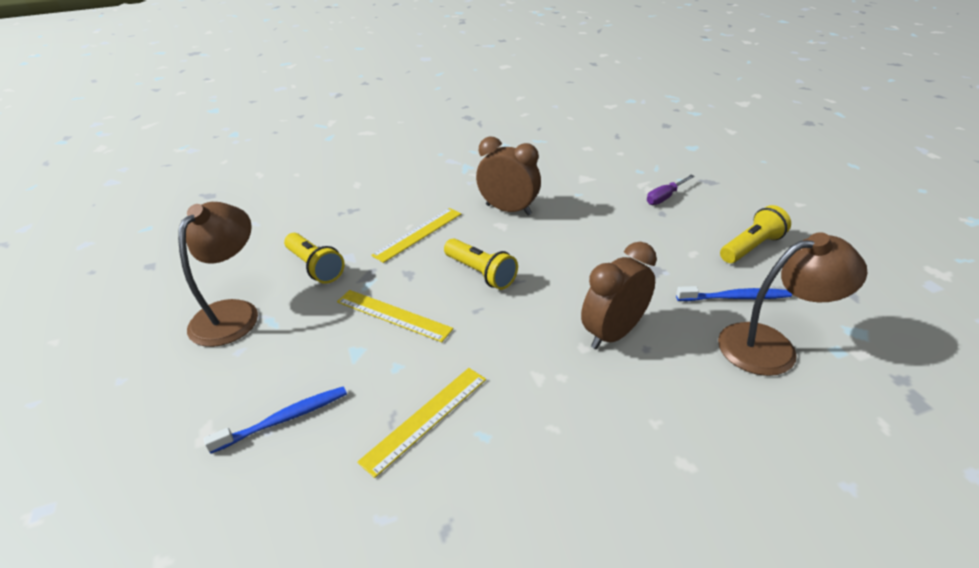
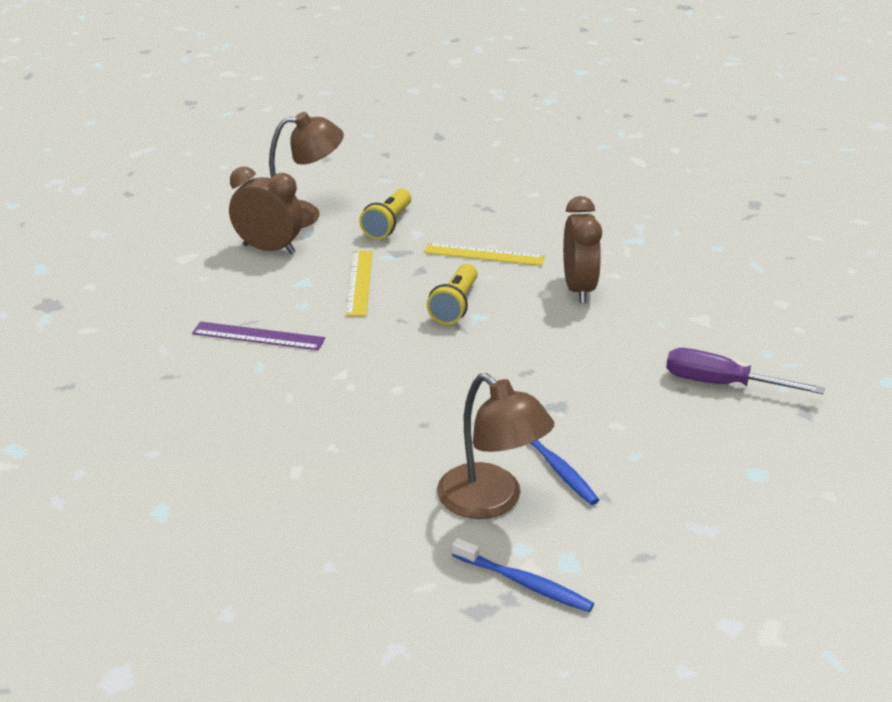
camera: 60 degrees right, 5 degrees down
blue toothbrush [203,386,347,454] -> blue toothbrush moved to [452,538,594,612]
yellow ruler [357,368,486,478] -> purple ruler [192,321,325,350]
brown clock [581,242,657,349] -> brown clock moved to [229,167,303,254]
purple screwdriver [647,175,695,205] -> purple screwdriver [666,348,825,394], size x1.54
yellow flashlight [720,205,791,263] -> none

